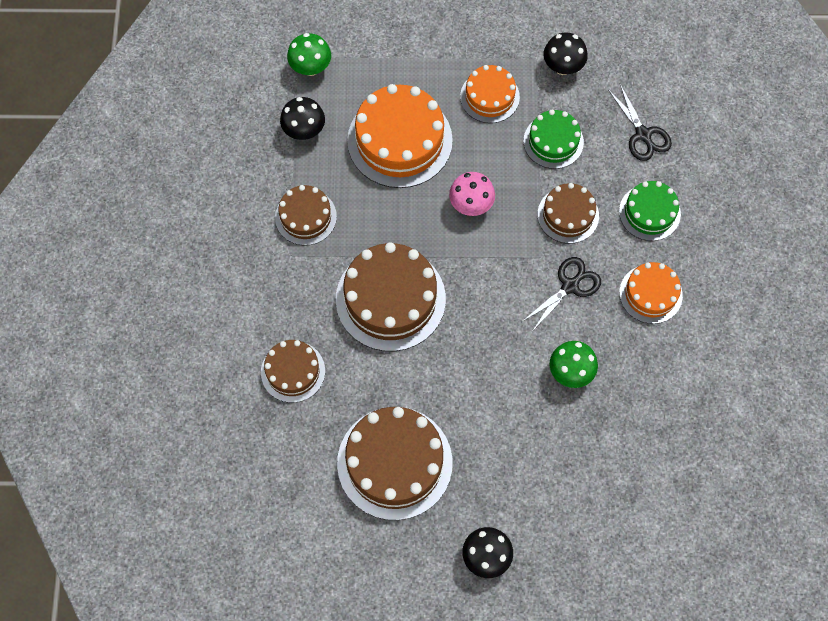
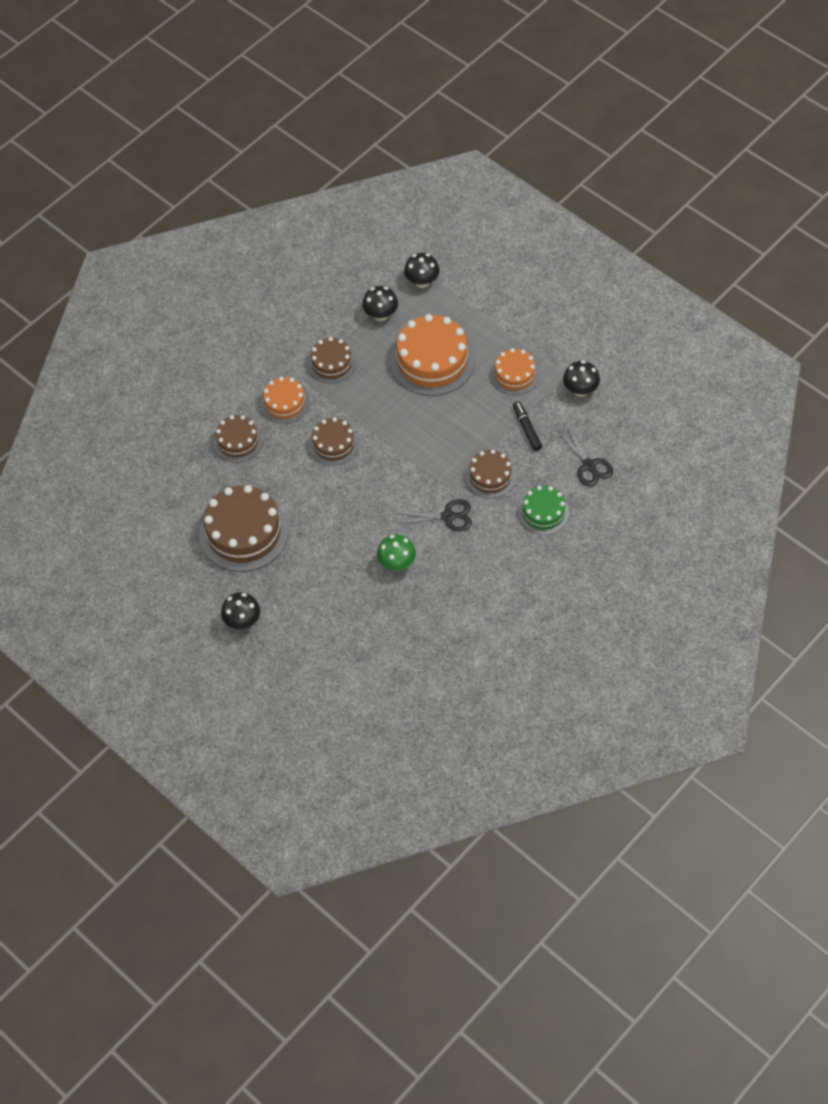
camera: 45 degrees right, 10 degrees down
green mushroom [287,33,331,76] -> black mushroom [404,253,439,288]
brown cake [336,242,446,351] -> brown cake [309,417,359,466], size x0.57
pink mushroom [449,172,495,216] -> none
green cake [523,110,584,169] -> black marker [513,401,542,451]
black scissors [608,84,672,161] -> black scissors turned 45 degrees counterclockwise [559,427,613,486]
orange cake [619,262,683,324] -> orange cake moved to [260,377,309,424]

